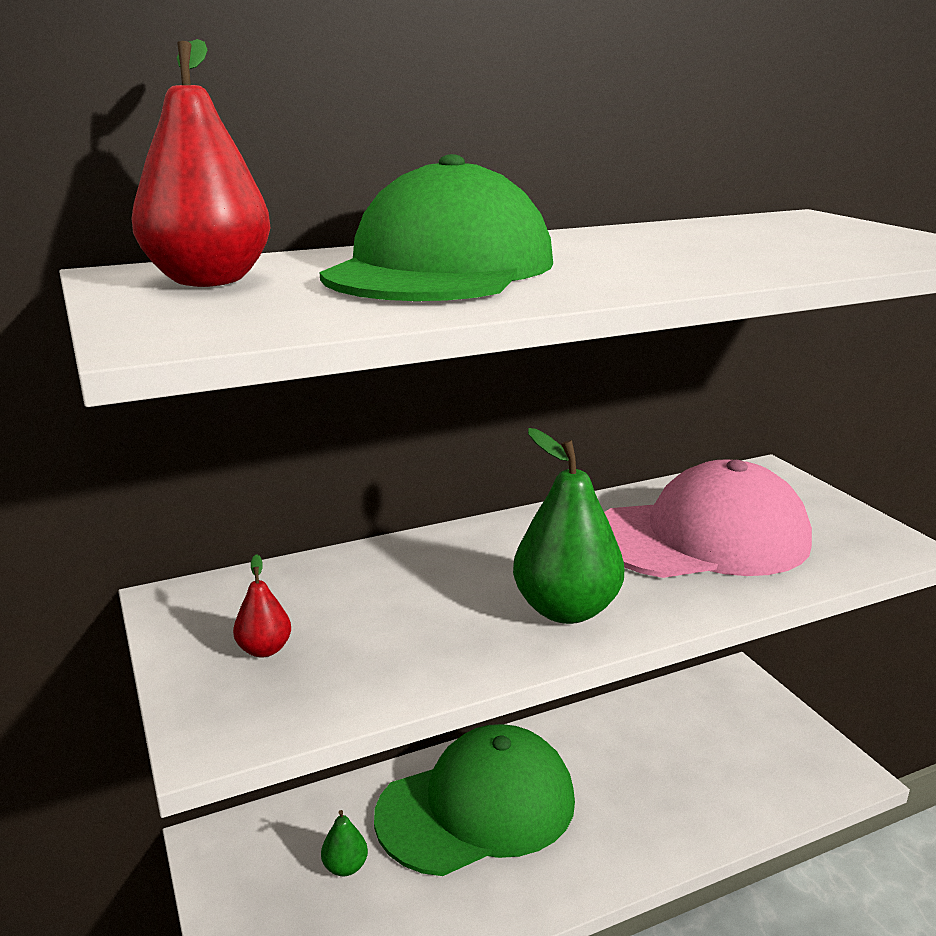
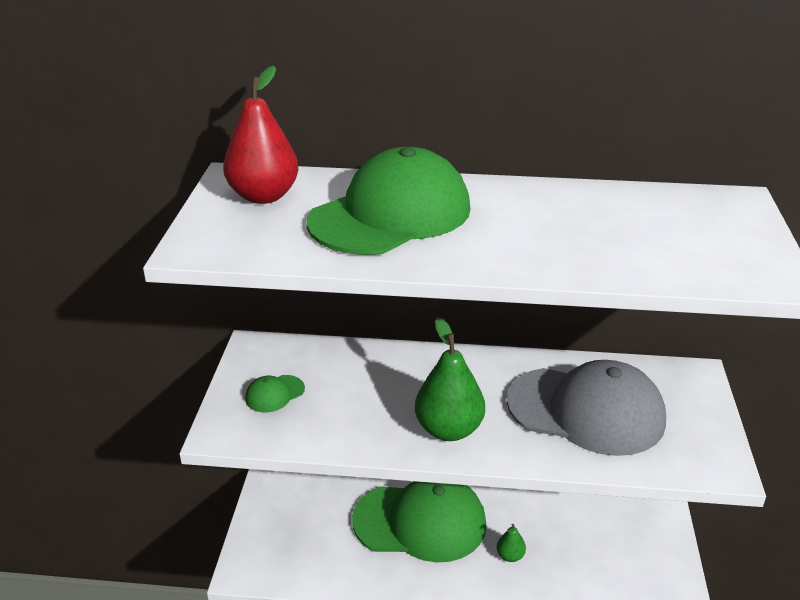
camera: 30 degrees right, 10 degrees up
red pear [233,554,291,657] -> green cap [245,375,305,412]
green pear [321,810,368,876] -> green pear moved to [497,524,526,562]
pink cap [604,459,812,578] -> grey cap [507,360,666,456]

